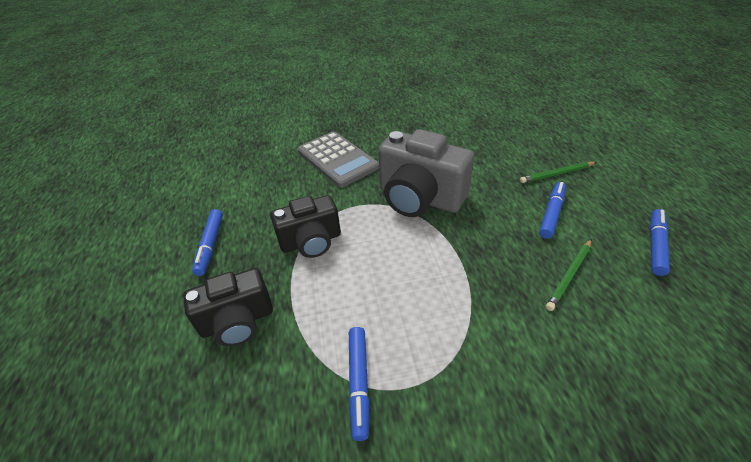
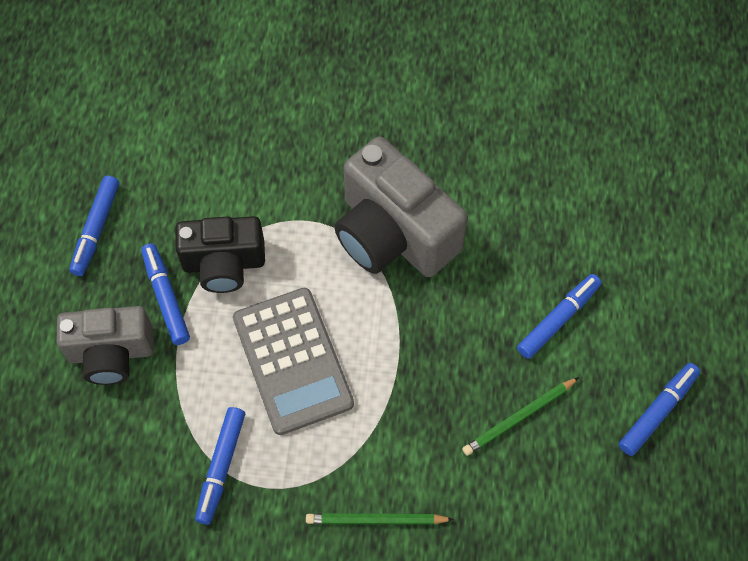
camera: 15 degrees right, 20 degrees up
black camera [183,268,273,346] -> grey camera [57,306,154,385]
grey calculator [298,131,379,188] -> grey calculator moved to [233,288,354,435]
green pencil [520,162,597,183] -> green pencil moved to [306,513,454,525]
none -> blue marker [141,243,190,345]

